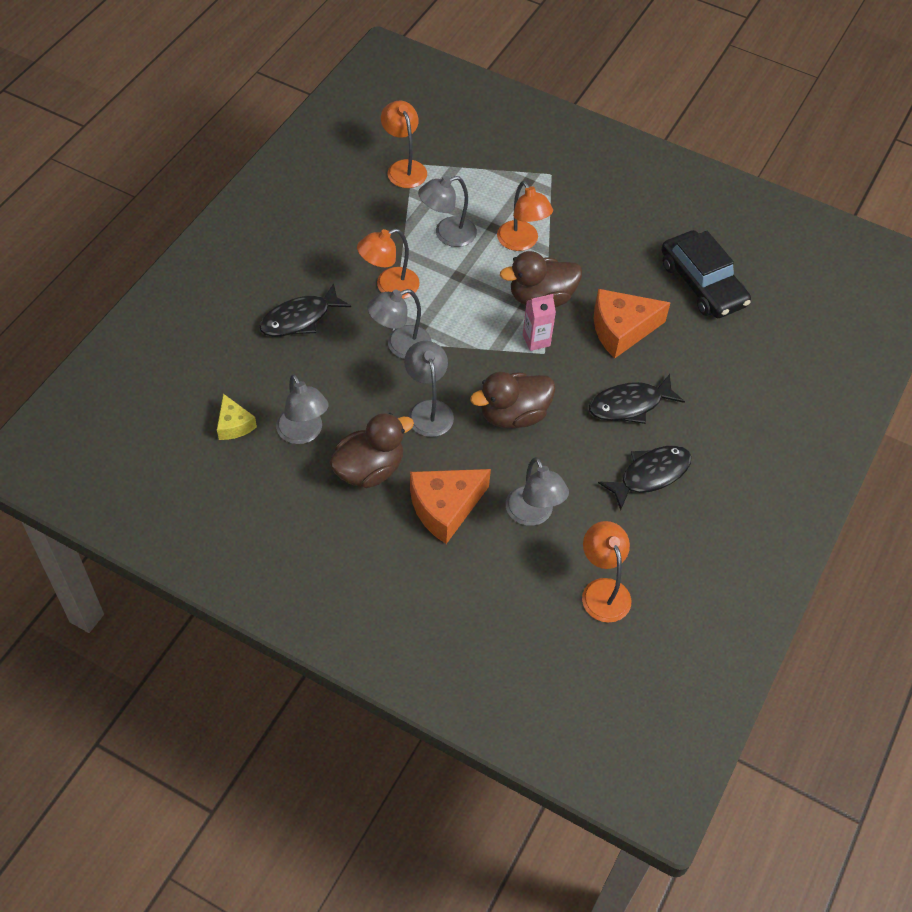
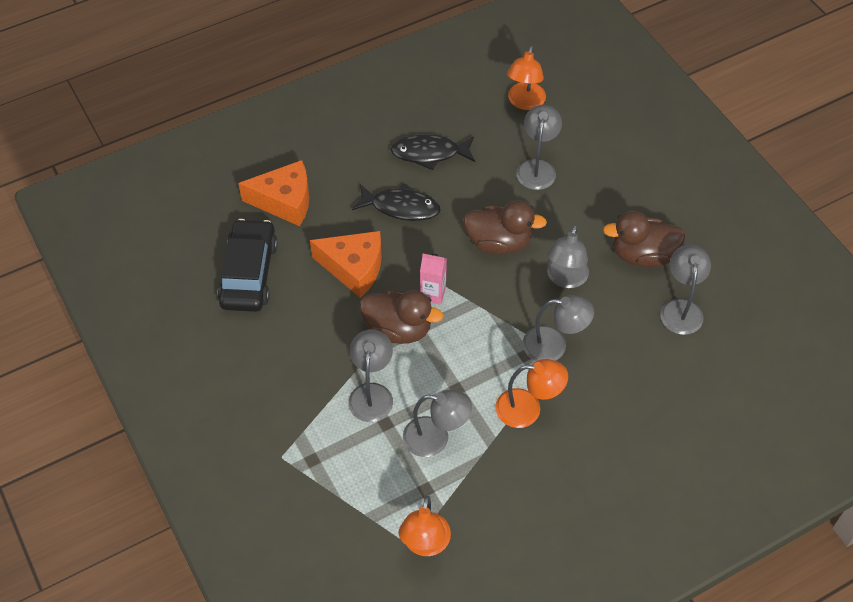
camera: 145 degrees left, 0 degrees up
yellow cheese [217,394,257,440] -> none
black fish [259,283,351,337] -> none
orange cheese [410,469,491,544] -> orange cheese moved to [238,160,309,226]
orange lamp [497,181,553,251] -> grey lamp [348,329,393,422]

